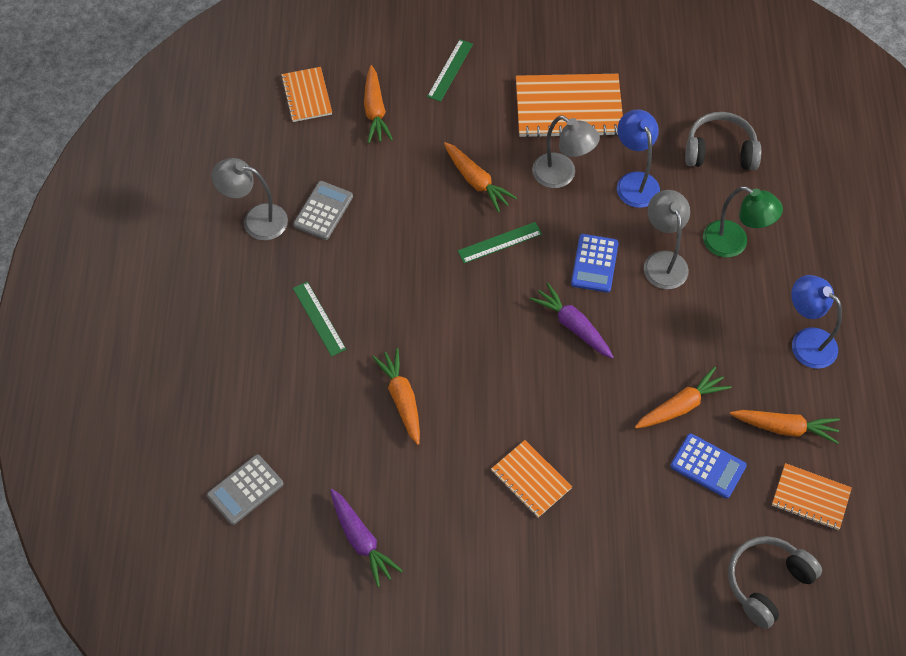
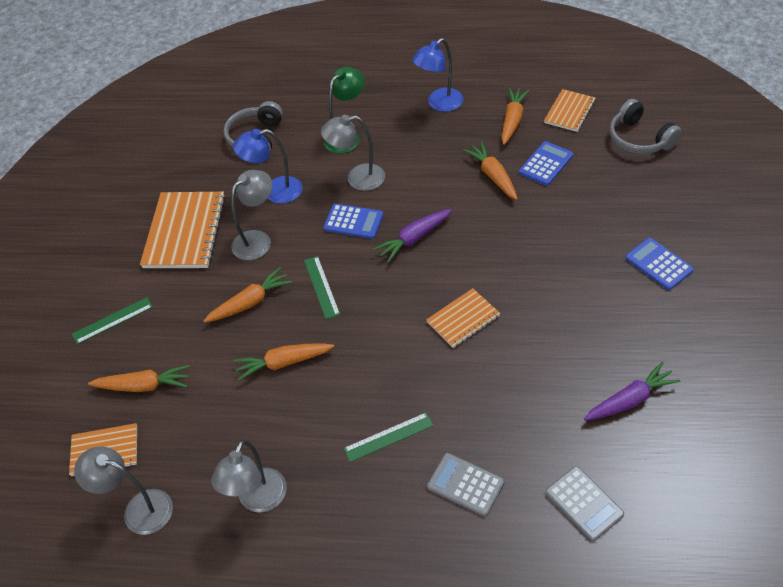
camera: 80 degrees left, 10 degrees down
grey calculator [293,181,353,240] -> grey calculator moved to [427,453,505,517]
orange carrot [372,348,420,445] -> orange carrot moved to [233,343,334,381]
green ruler [427,39,473,102] -> green ruler turned 60 degrees counterclockwise [72,297,153,344]
orange notebook [491,440,572,518] -> orange notebook moved to [426,288,500,348]
none -> grey lamp [74,446,173,535]
none -> blue calculator [626,238,694,290]

